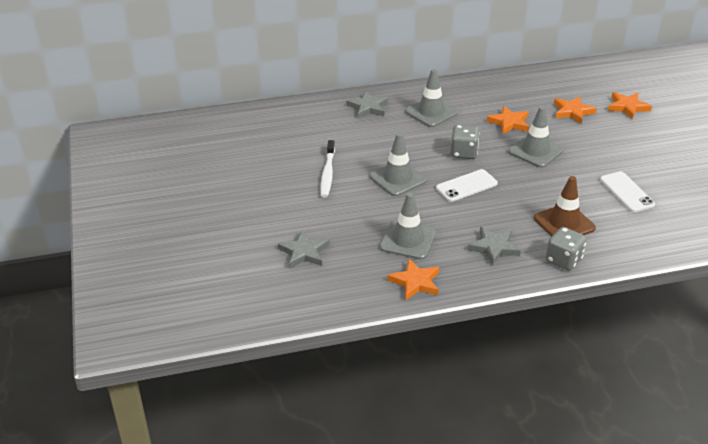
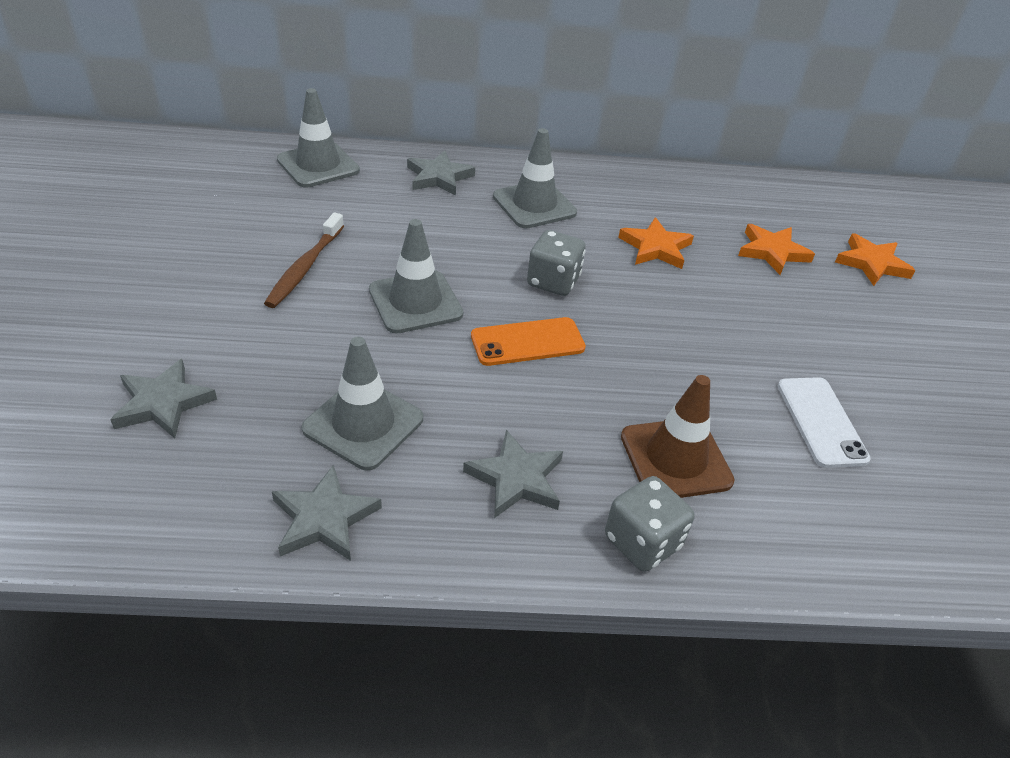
camera: 10 degrees right, 5 degrees up
white toothbrush [321,140,335,198] -> brown toothbrush [264,213,344,308]
orange star [388,259,439,300] -> grey star [272,465,382,561]
white phone [436,169,498,202] -> orange phone [471,317,586,366]
grey traffic cone [508,106,564,168] -> grey traffic cone moved to [277,88,360,188]

